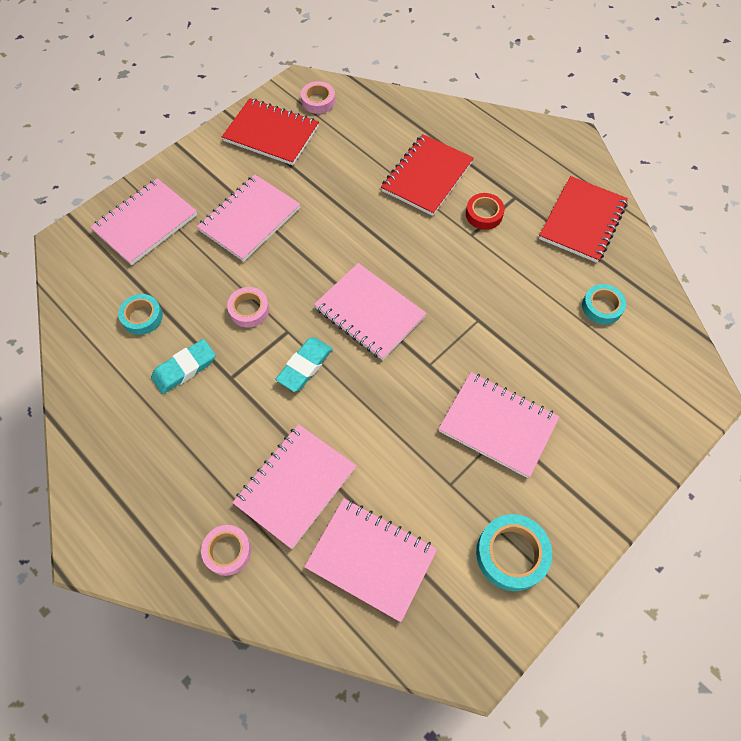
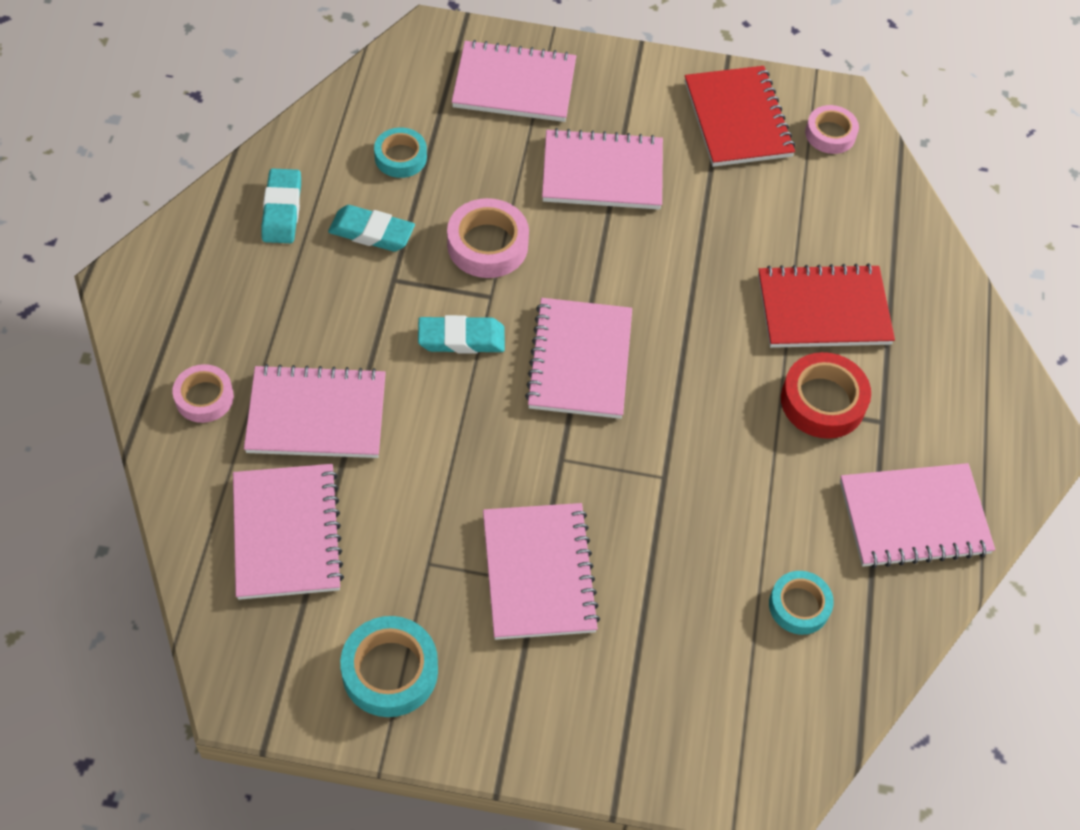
camera: 50 degrees right, 5 degrees down
pink tape [227,287,269,328] -> pink tape [447,198,529,278], size x1.50
red tape [466,193,505,230] -> red tape [781,352,871,439], size x1.50
red notebook [539,176,628,263] -> pink notebook [840,463,995,568]
none -> turquoise eraser [261,168,301,243]

